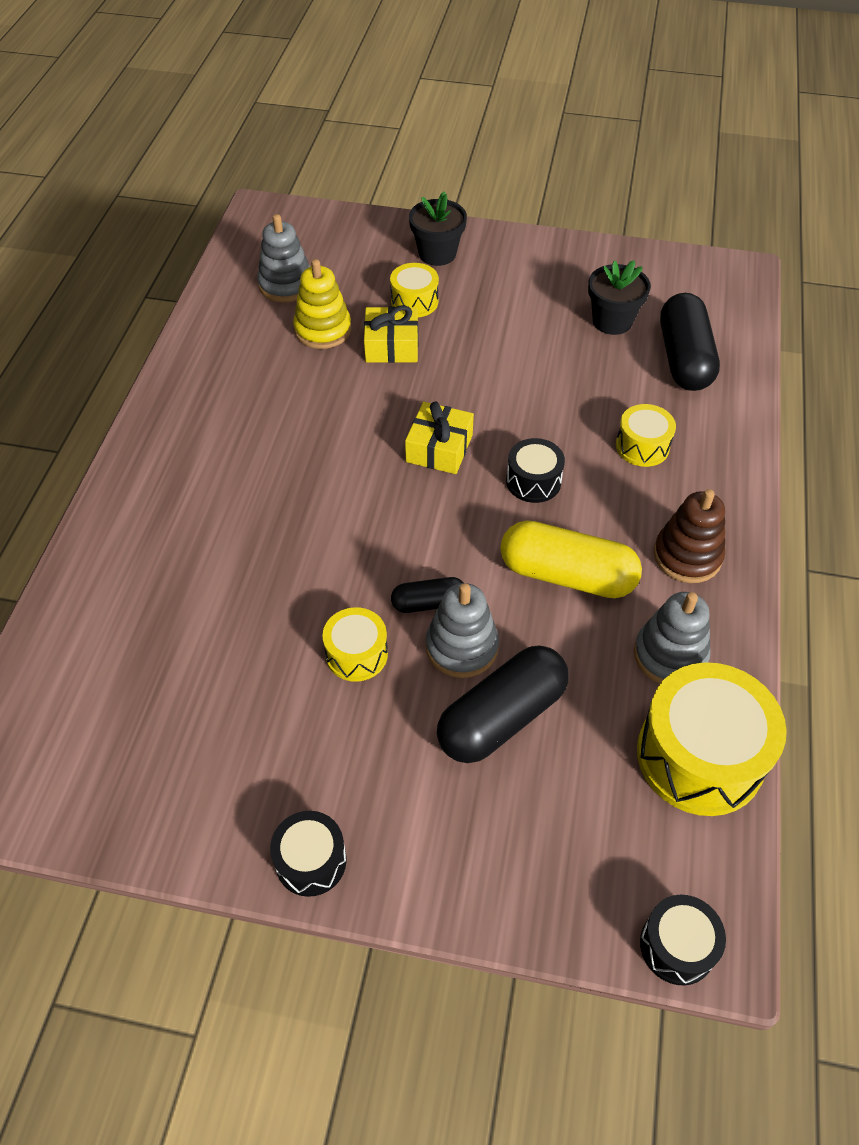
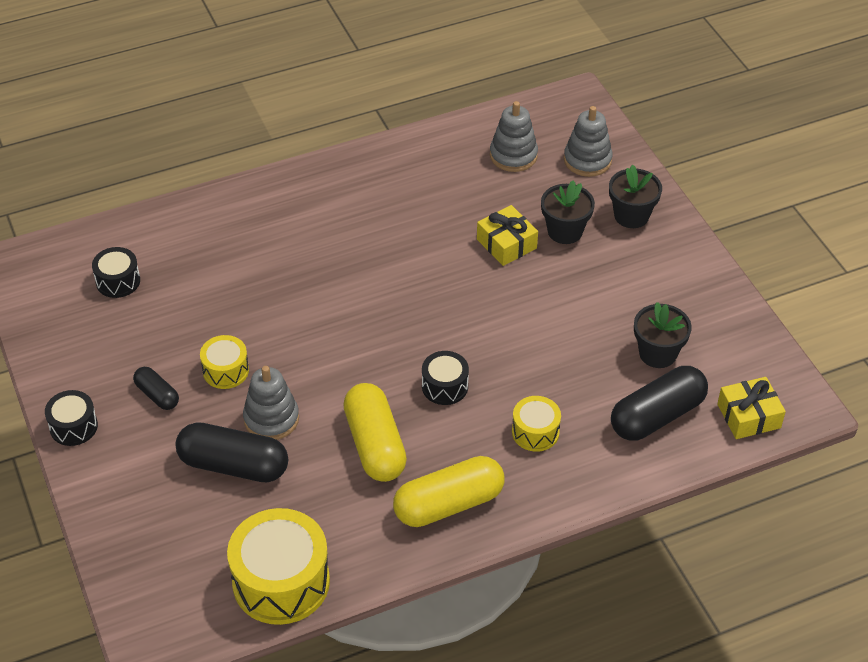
camera: 55 degrees right, 5 degrees down
yellow stacking toy [293,259,351,349] -> none
yellow drum [390,263,439,317] -> black flower pot [541,180,595,244]
black capsule [391,577,464,613] -> black capsule moved to [133,367,179,410]
yellow gift [405,401,474,474] -> yellow gift moved to [717,377,786,439]
grey stacking toy [634,592,711,684] -> grey stacking toy moved to [564,106,613,177]
black drum [640,895,726,985] -> black drum moved to [92,247,140,298]
brown stacking toy [654,489,725,583] -> yellow capsule [393,456,504,527]

